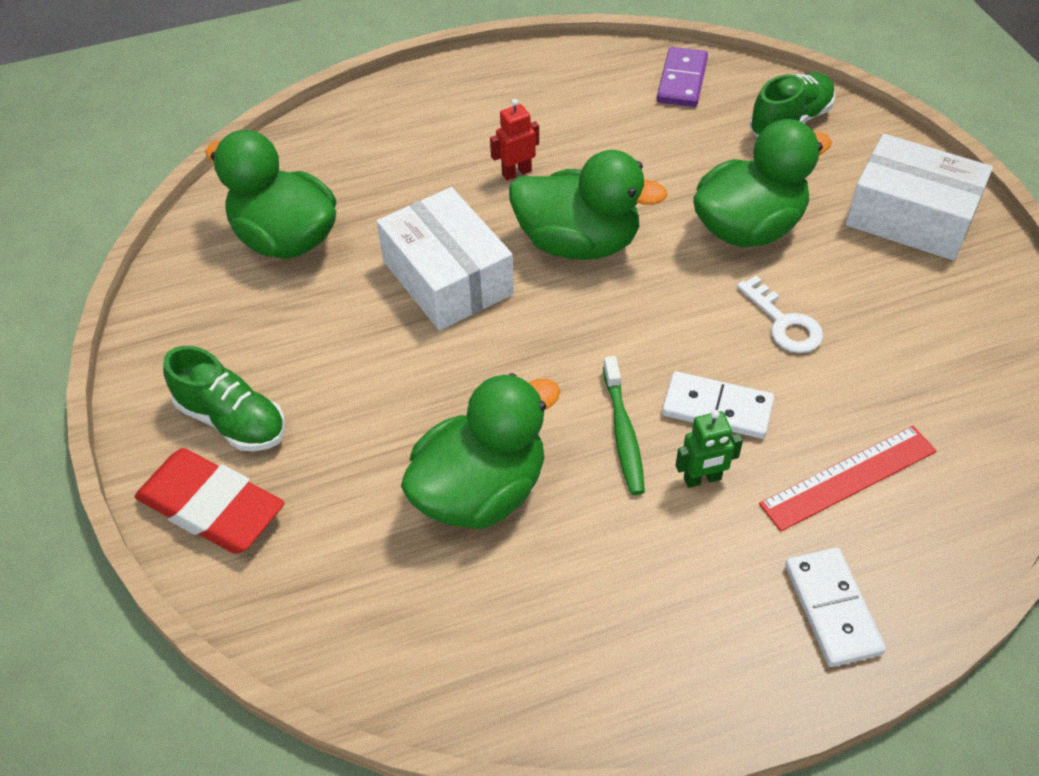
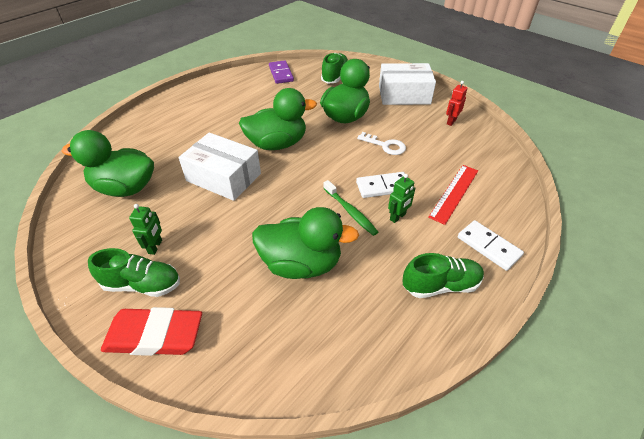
camera: 30 degrees left, 5 degrees down
green duck [401,373,560,530] -> green duck turned 75 degrees clockwise [252,207,359,279]
red robot [490,99,539,180] -> red robot moved to [446,81,467,126]
none -> green robot [129,204,162,255]
none -> green shoe [403,253,484,298]

